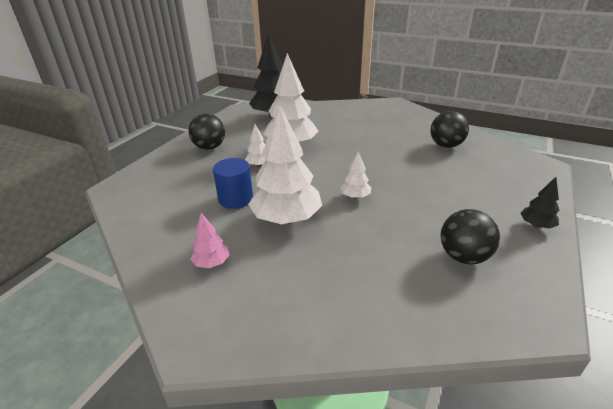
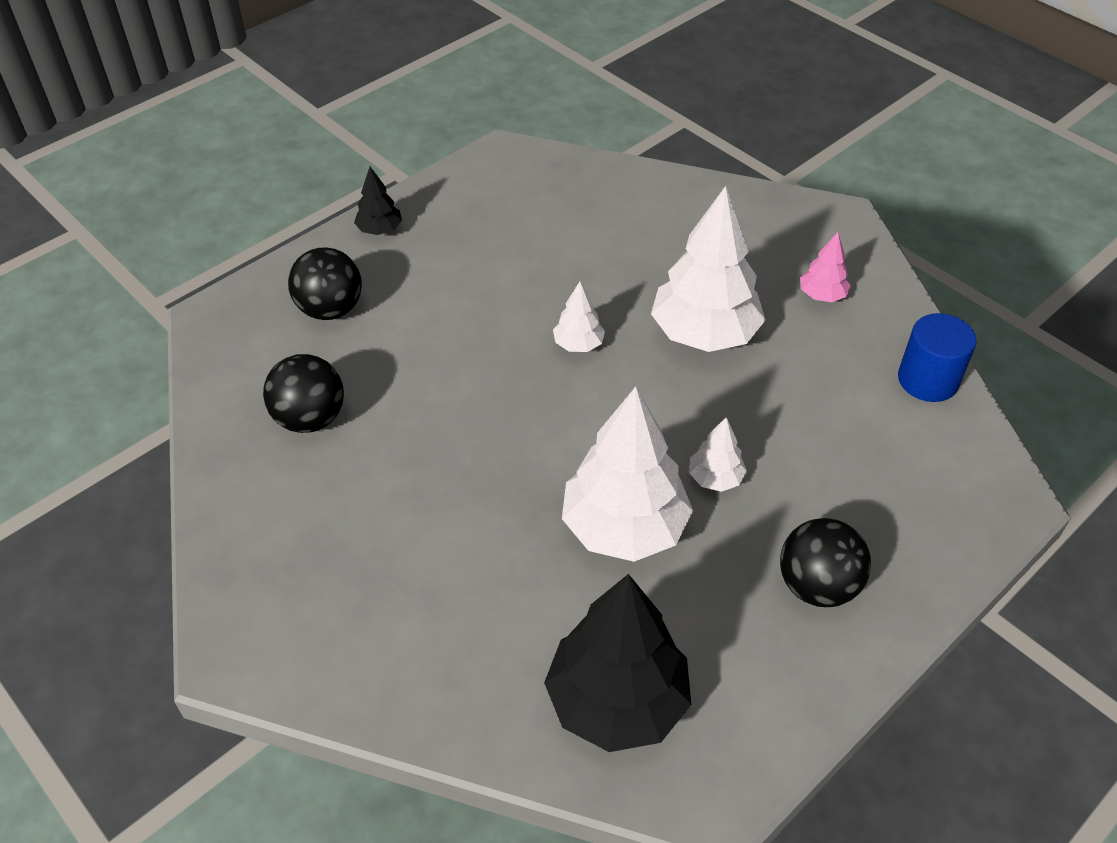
camera: 160 degrees left, 15 degrees up
blue cylinder [213,158,253,209] -> blue cylinder moved to [898,313,977,402]
black ball [441,209,500,264] -> black ball moved to [288,247,362,320]

